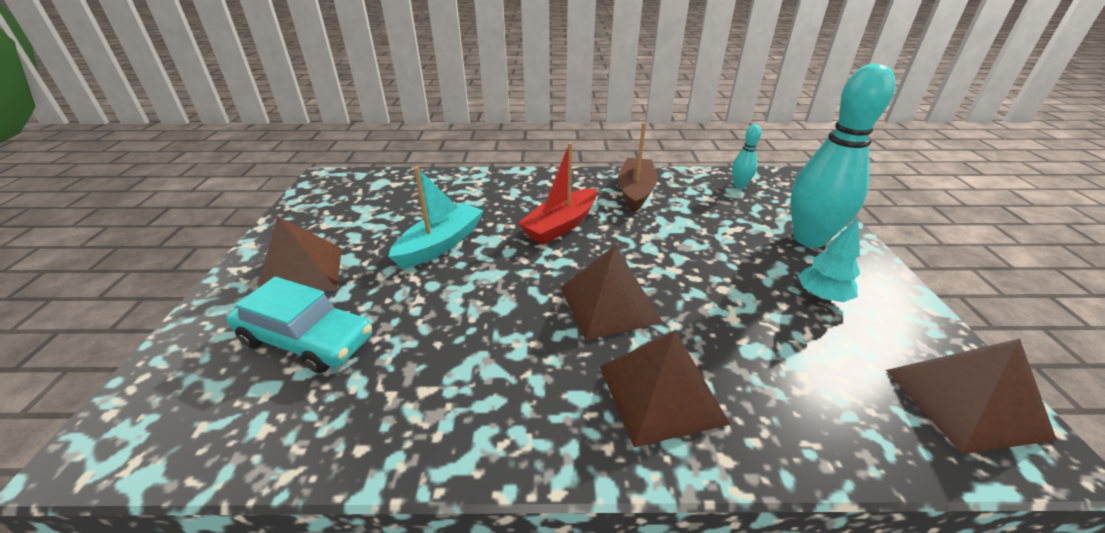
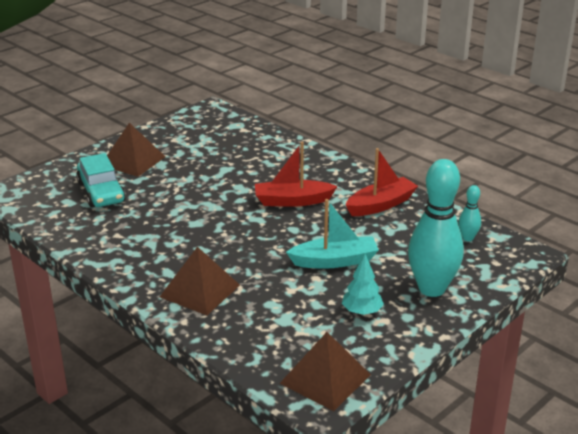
camera: 45 degrees right, 5 degrees down
turquoise boat [388,166,484,269] -> turquoise boat moved to [286,199,379,269]
brown pyramid [560,245,663,340] -> none
brown boat [618,122,657,213] -> red boat [346,148,418,216]

